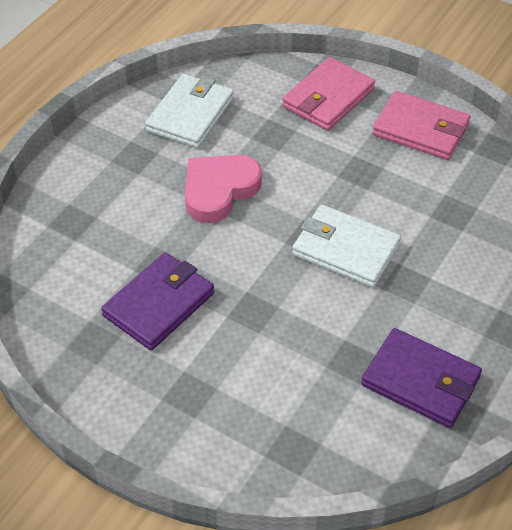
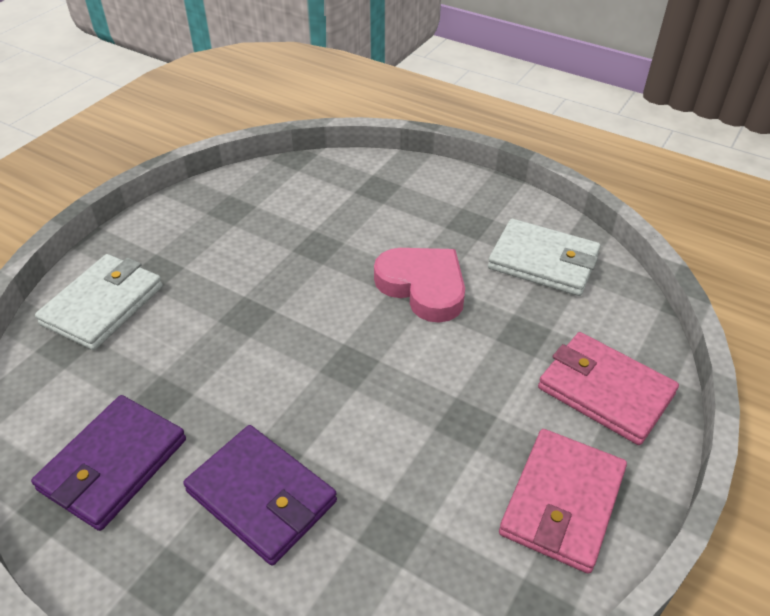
camera: 90 degrees right, 5 degrees down
purple wallet [101,253,214,350] -> purple wallet moved to [183,425,337,566]
white wallet [292,205,401,288] -> white wallet moved to [35,254,163,350]

